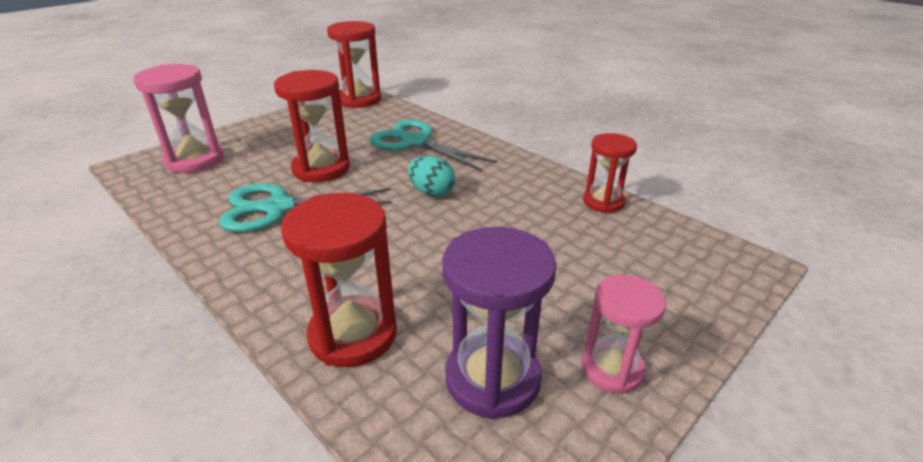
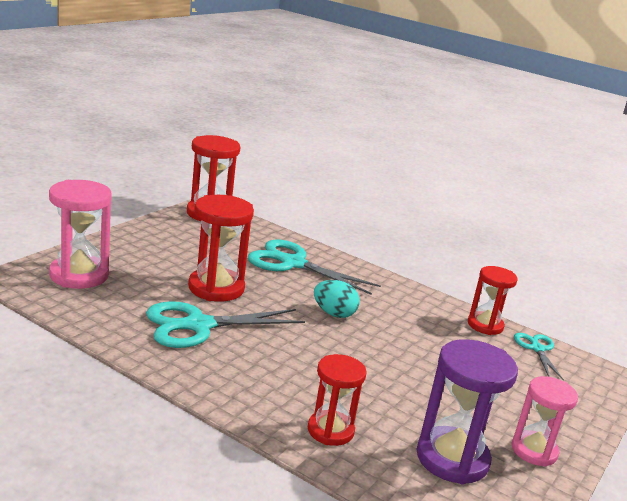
camera: 15 degrees left, 10 degrees down
red hourglass [281,193,397,367] -> red hourglass [308,354,367,446], size x0.65
none -> turquoise scissors [514,333,564,381]

